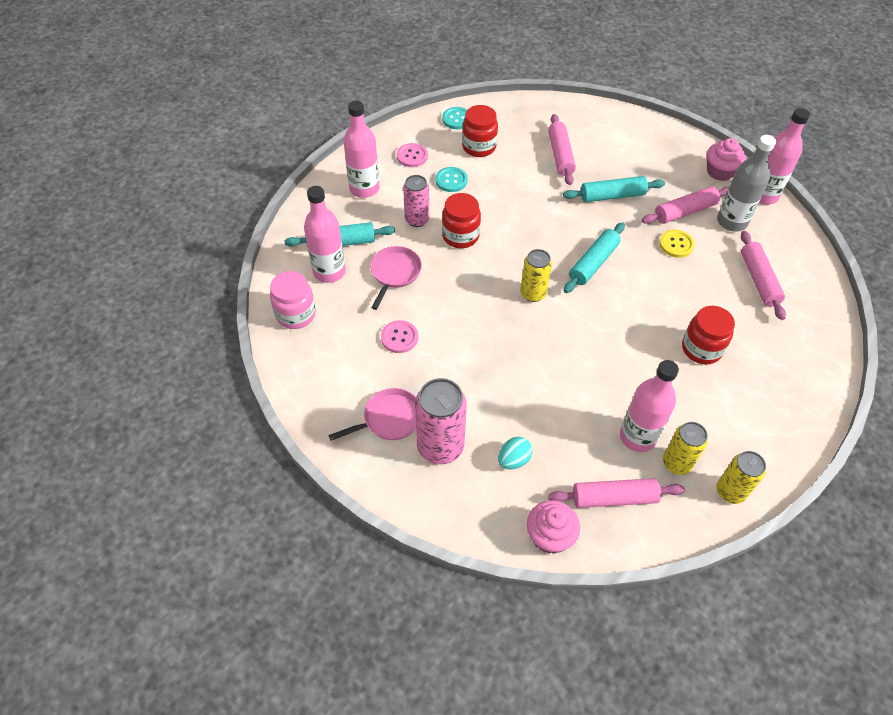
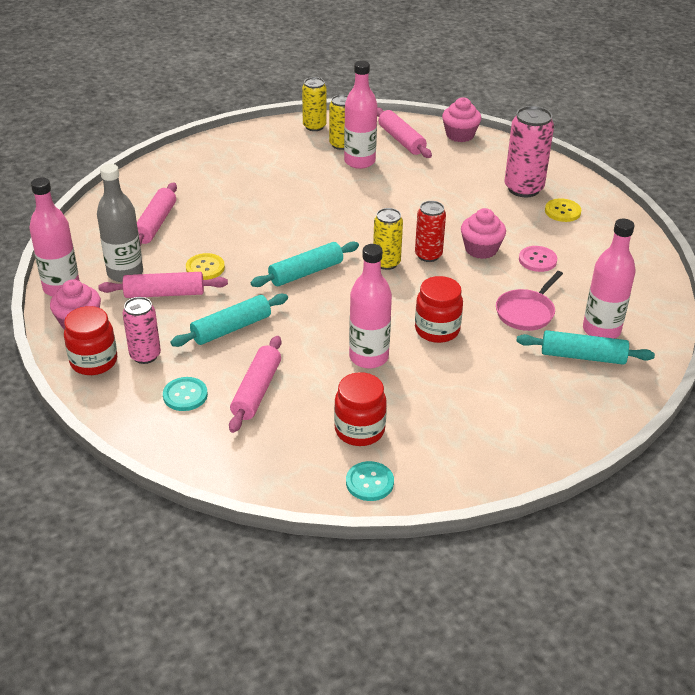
camera: 160 degrees left, 15 degrees down
pink jar [270,271,316,329] -> none
pink pan [328,388,416,441] -> yellow button [545,198,581,222]
pink bottle [343,101,379,198] -> pink bottle moved to [349,244,392,369]
pink button [397,143,428,167] -> none
pink can [403,175,429,227] -> pink can moved to [123,297,161,364]
turquoise button [436,167,468,192] -> turquoise button moved to [163,377,208,411]
turquoise egg [498,437,533,470] -> none
pink rolling pin [548,478,685,508] -> pink rolling pin turned 45 degrees clockwise [377,108,432,158]
turquoise rolling pin [563,176,665,202] -> turquoise rolling pin turned 45 degrees counterclockwise [171,294,288,347]
red jar [682,306,735,364] -> red jar moved to [64,306,117,375]
none -> red can [415,201,446,262]
none -> pink cupcake [461,208,506,259]

